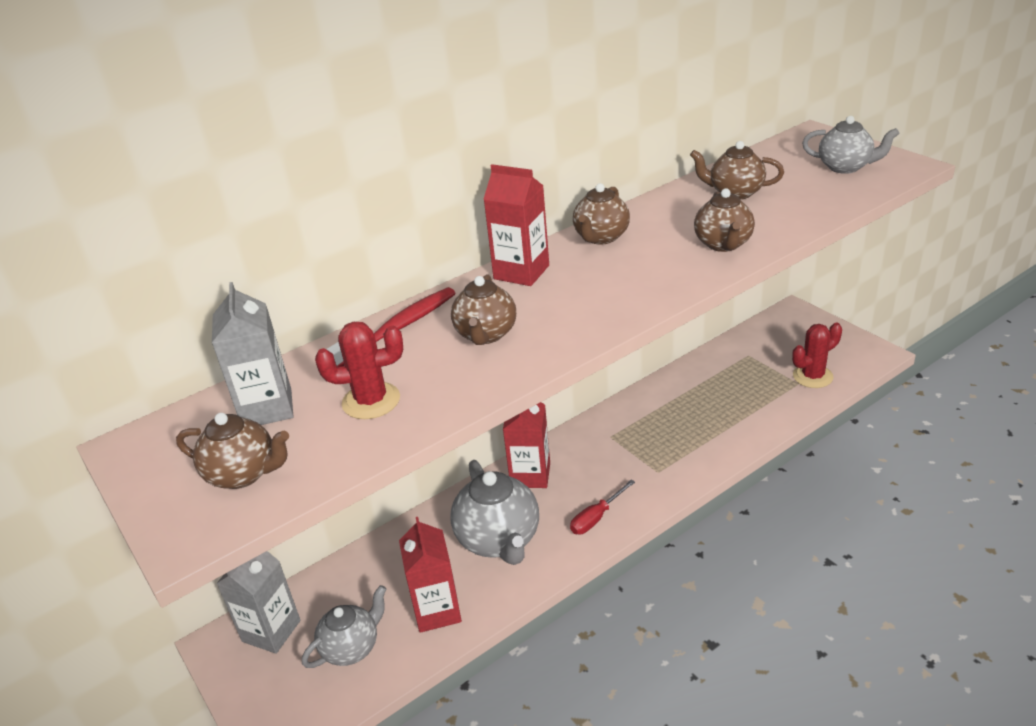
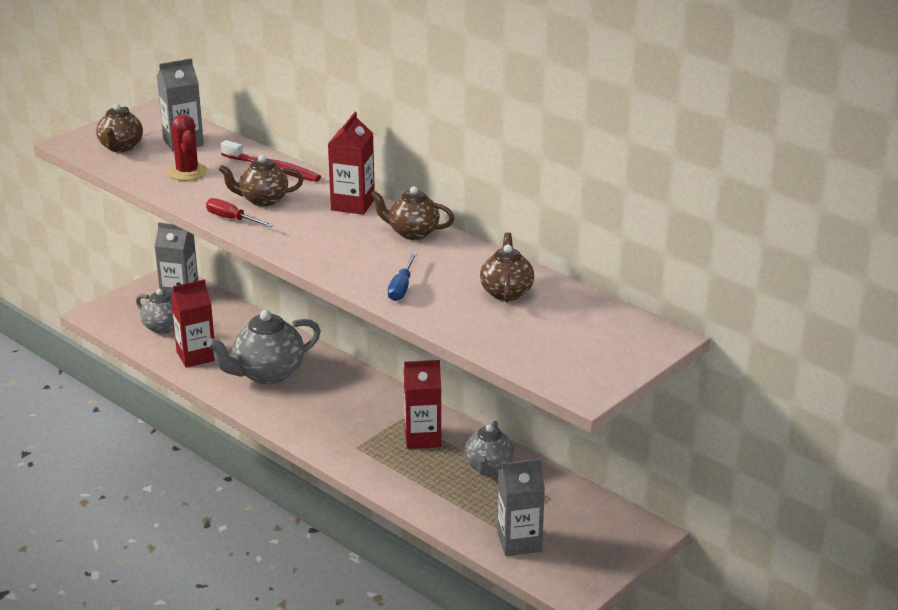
camera: 75 degrees right, 5 degrees down
red carton [503,402,550,488] -> red carton moved to [404,360,441,449]
red screwdriver [570,480,635,534] -> red screwdriver moved to [206,198,273,227]
brown teapot [694,188,755,252] -> blue screwdriver [388,252,417,301]
red cactus [792,323,842,388] -> grey carton [497,459,545,556]
grey teapot [802,116,899,174] -> grey teapot moved to [465,421,514,476]

